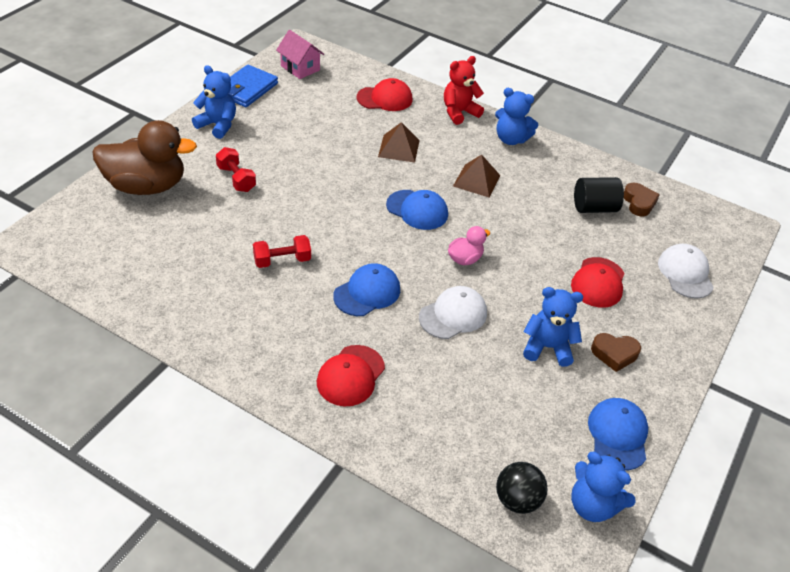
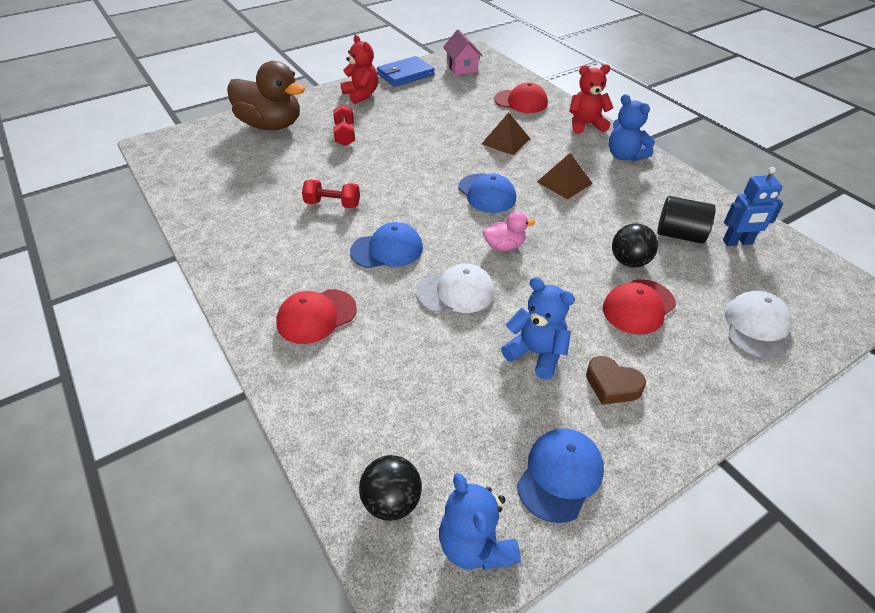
camera: 30 degrees right, 0 degrees up
blue teddy bear [192,65,236,139] -> red teddy bear [341,35,378,104]
brown heart [624,182,660,217] -> blue robot [723,167,783,246]
none -> black ball [612,223,658,268]

